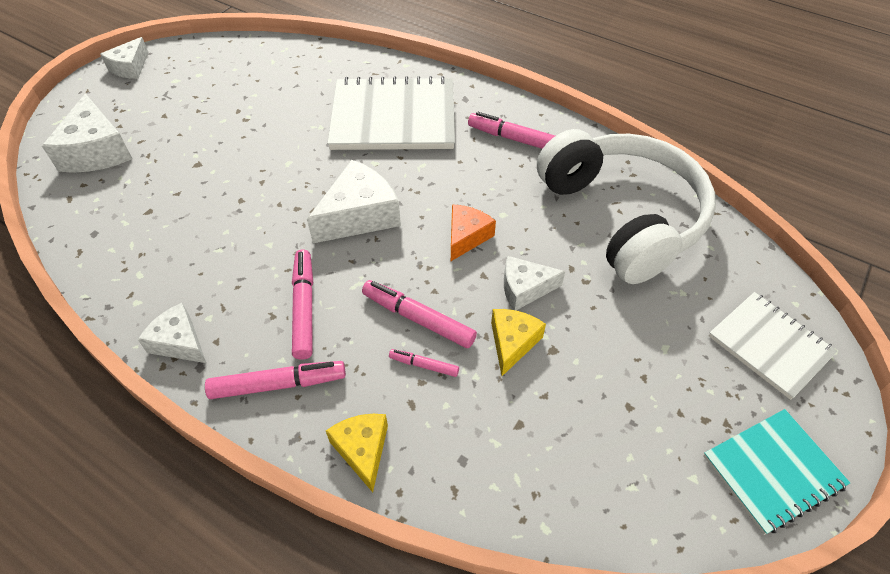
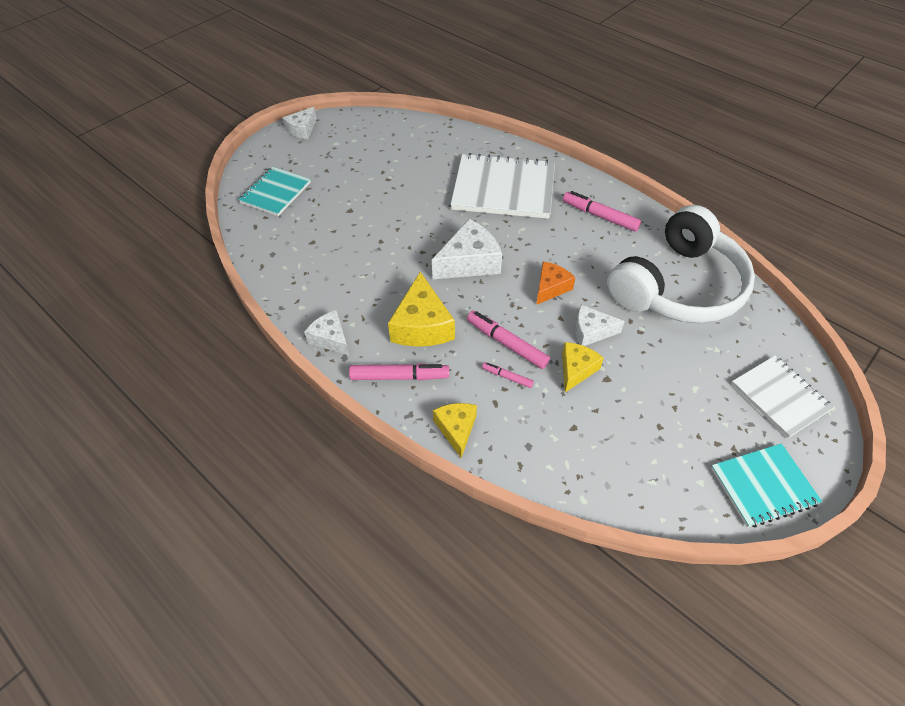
camera: 10 degrees right, 0 degrees up
white cheese [42,93,133,173] -> turquoise notebook [238,167,311,216]
pink marker [292,250,313,360] -> yellow cheese [388,272,455,347]
white headphones [537,129,716,284] -> white headphones turned 60 degrees clockwise [607,205,755,323]

